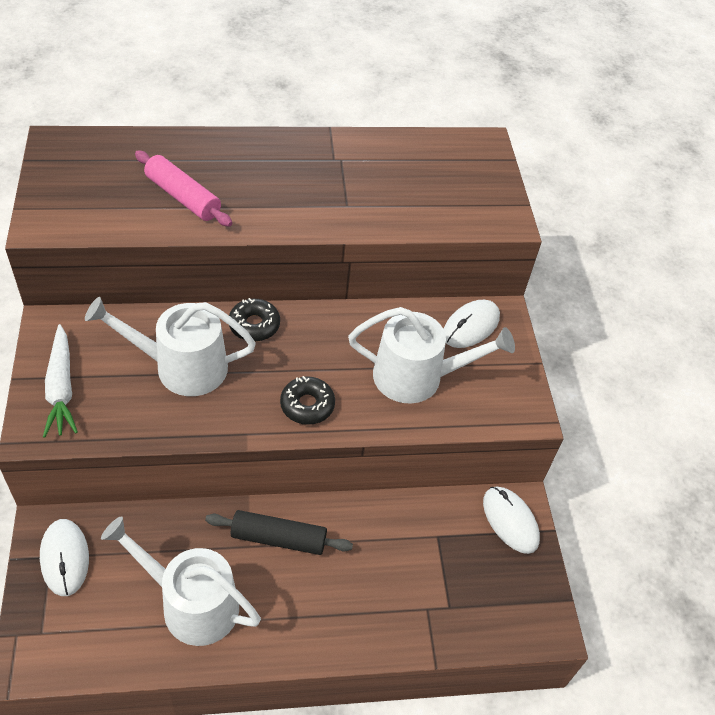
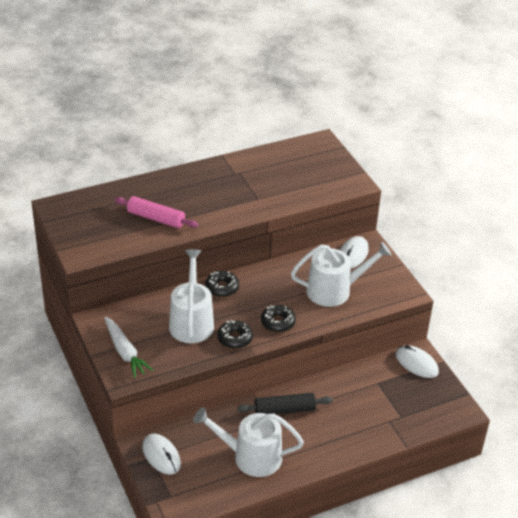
camera: 15 degrees left, 10 degrees down
white watering can [85,297,256,396] -> white watering can turned 105 degrees clockwise [169,249,214,343]
none -> black donut [217,320,253,349]

